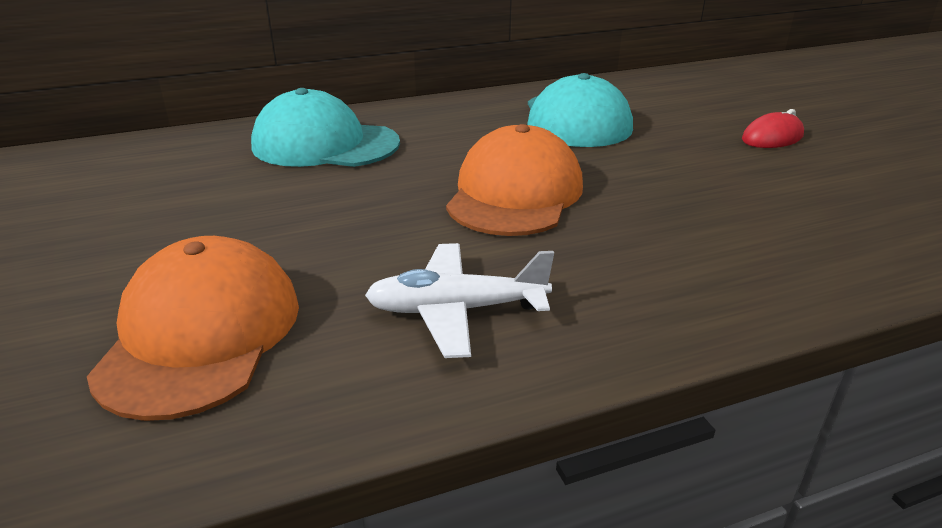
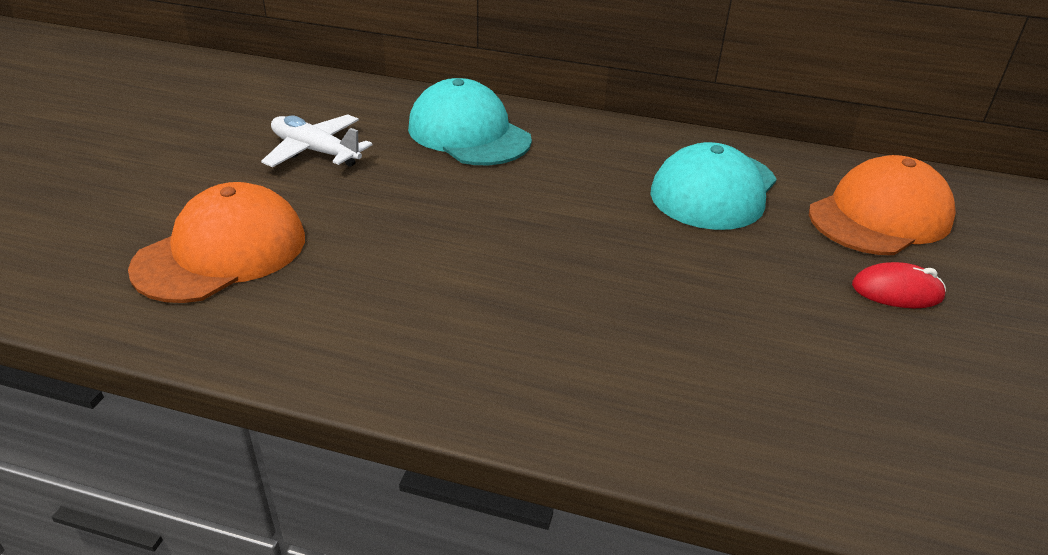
camera: 35 degrees right, 5 degrees up
white plane [365,243,554,358] -> white plane moved to [261,114,372,167]
orange cap [446,124,583,236] -> orange cap moved to [809,155,956,255]

